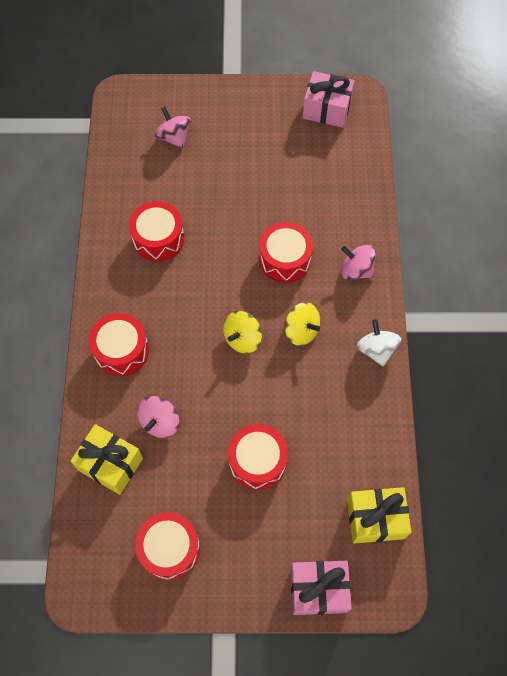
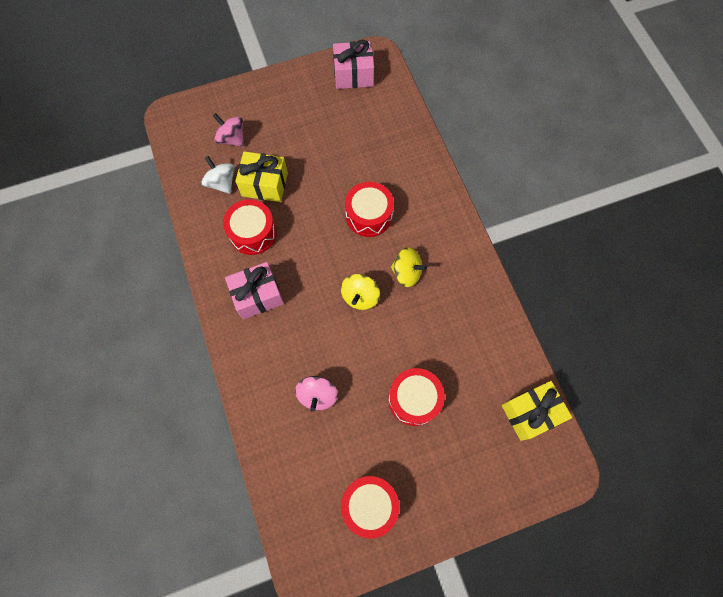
camera: 20 degrees left, 5 degrees up
yellow gift [71,424,143,495] -> yellow gift moved to [235,151,288,202]
red drum [89,313,149,376] -> none
pink gift [291,561,352,615] -> pink gift moved to [225,262,284,320]
pink spinning top [341,245,376,280] -> none
white spinning top [357,319,401,366] -> white spinning top moved to [201,156,235,194]

